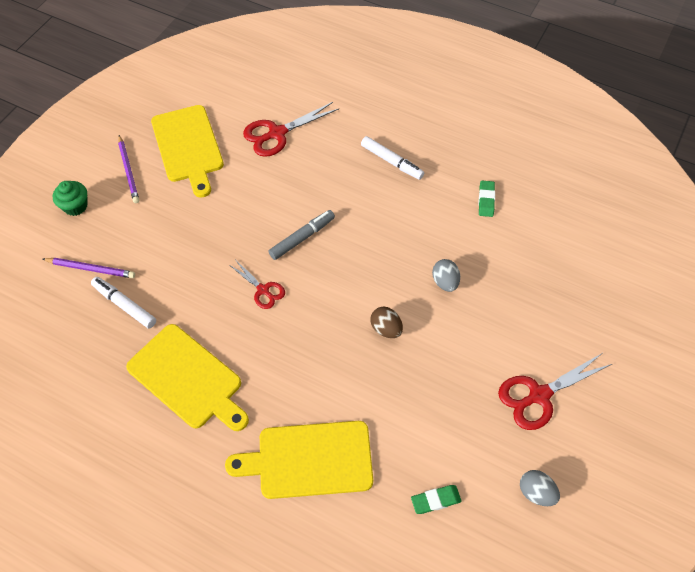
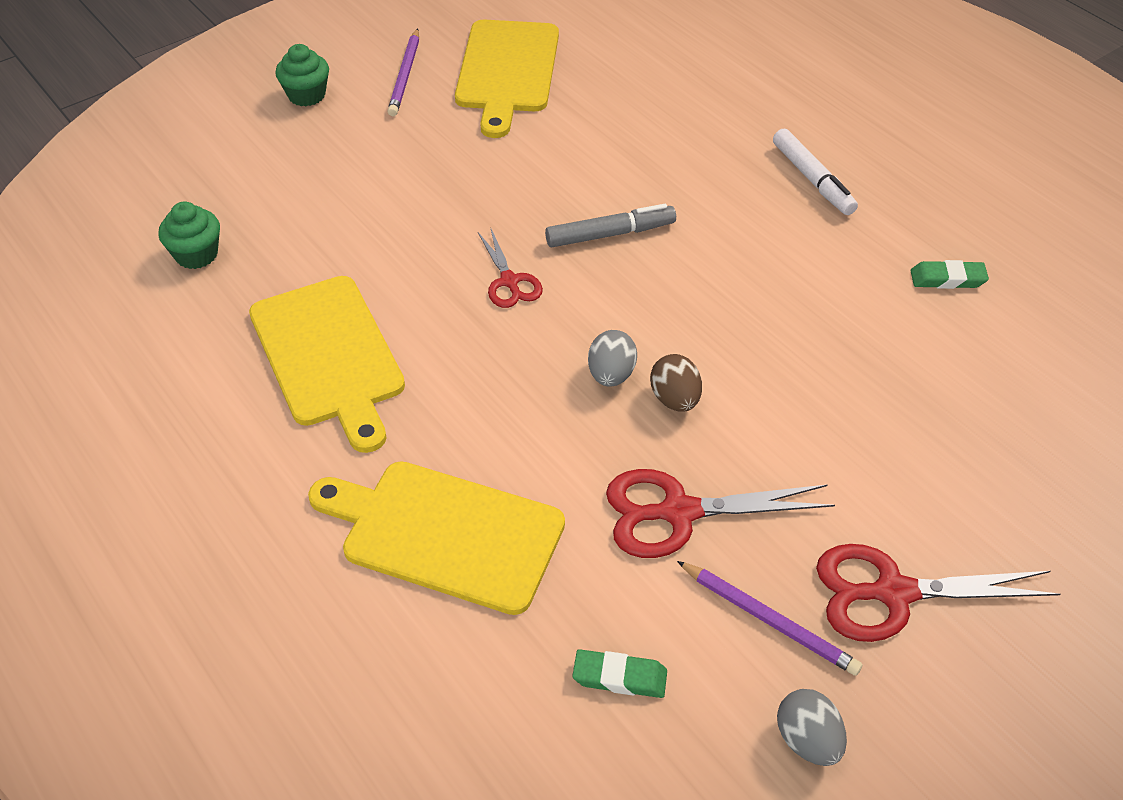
camera: 25 degrees right, 10 degrees down
purple pencil [43,258,135,278] -> purple pencil moved to [677,561,863,676]
white marker [91,277,156,329] -> none
red scissors [243,102,339,157] -> red scissors moved to [606,469,835,558]
grey egg [432,259,460,292] -> grey egg moved to [588,330,637,387]
green eraser [478,181,495,217] -> green eraser turned 60 degrees clockwise [911,260,989,289]
none -> green cupcake [158,202,220,269]

